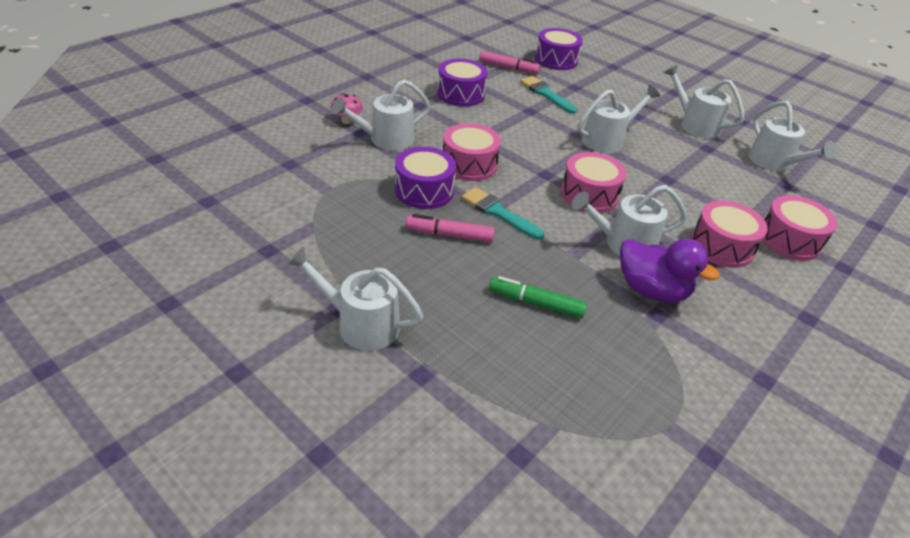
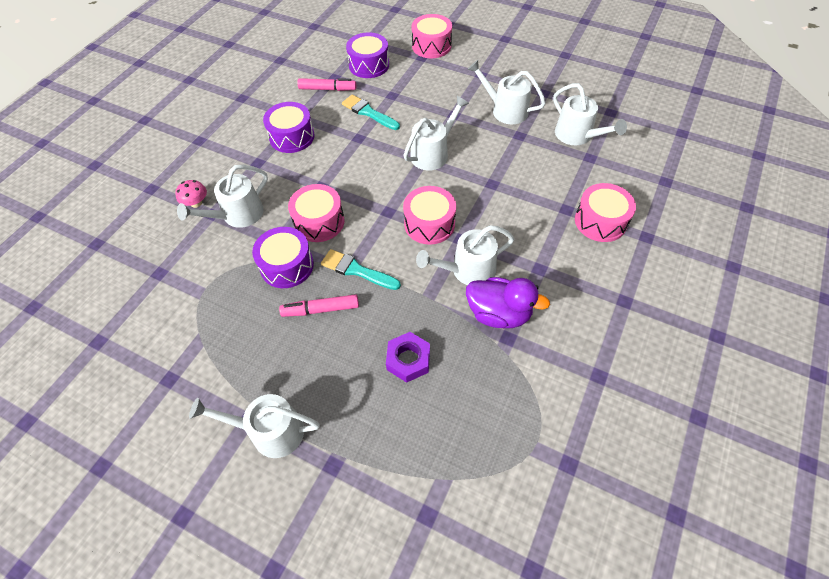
camera: 10 degrees left, 15 degrees up
green marker [489,276,587,318] -> purple nut [386,332,430,383]
pink drum [691,201,768,268] -> pink drum moved to [412,14,452,58]

